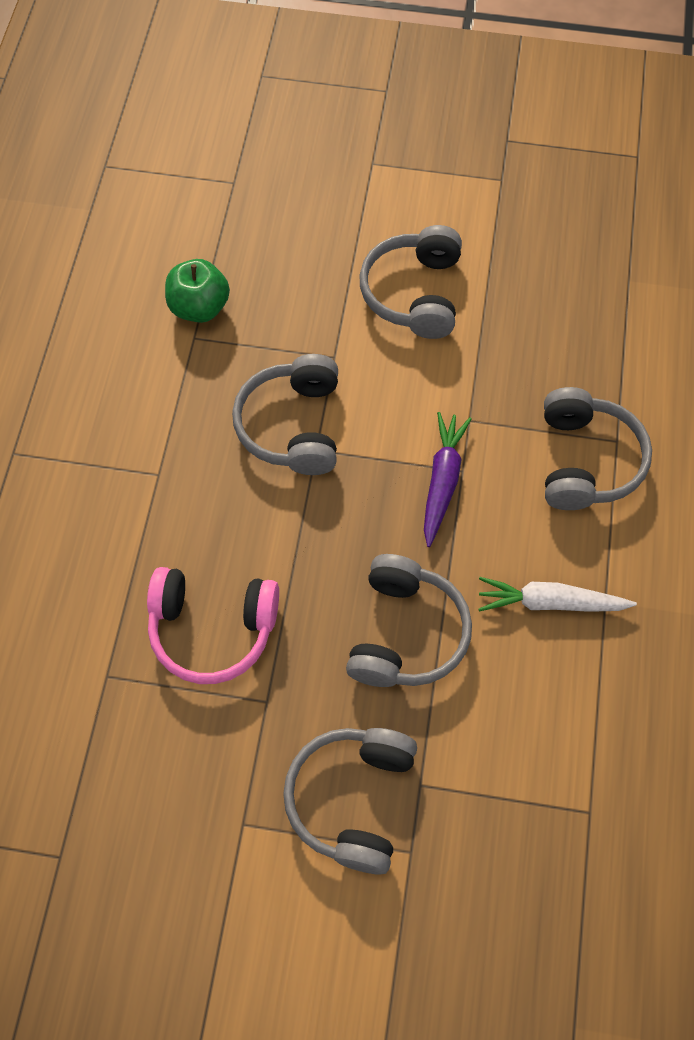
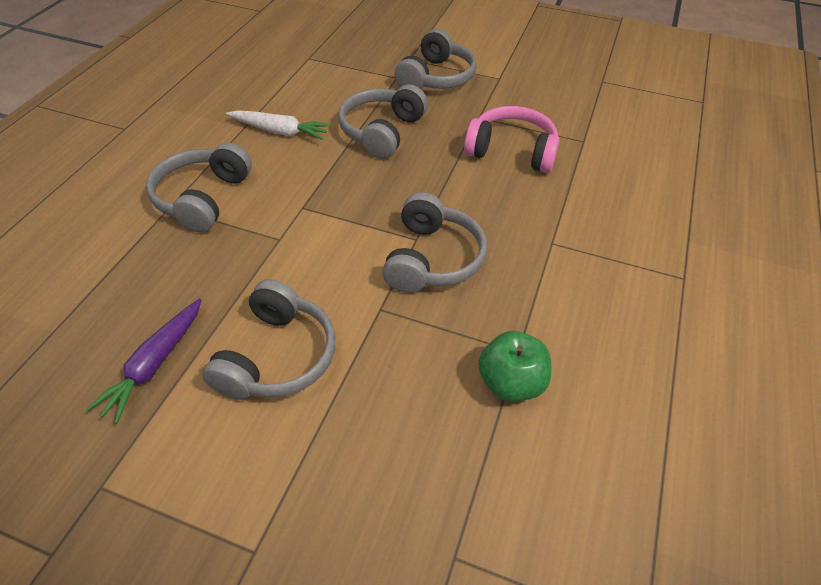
camera: 170 degrees left, 15 degrees down
purple carrot [424,412,472,547] -> purple carrot moved to [86,298,202,423]

